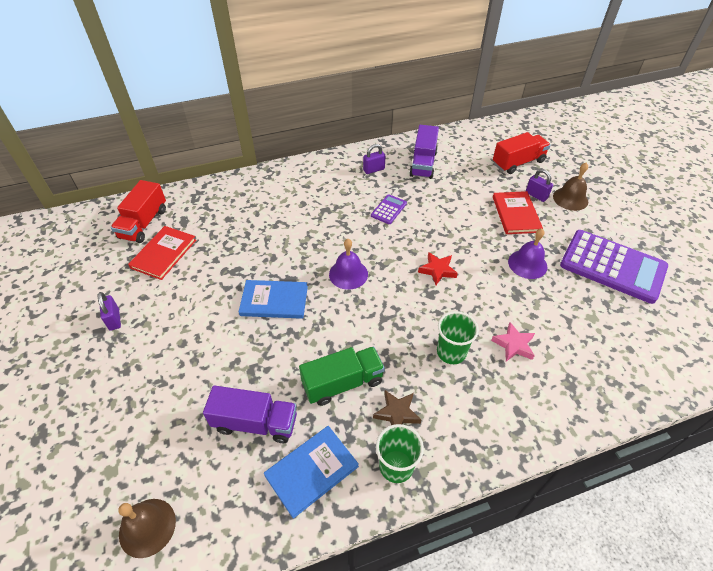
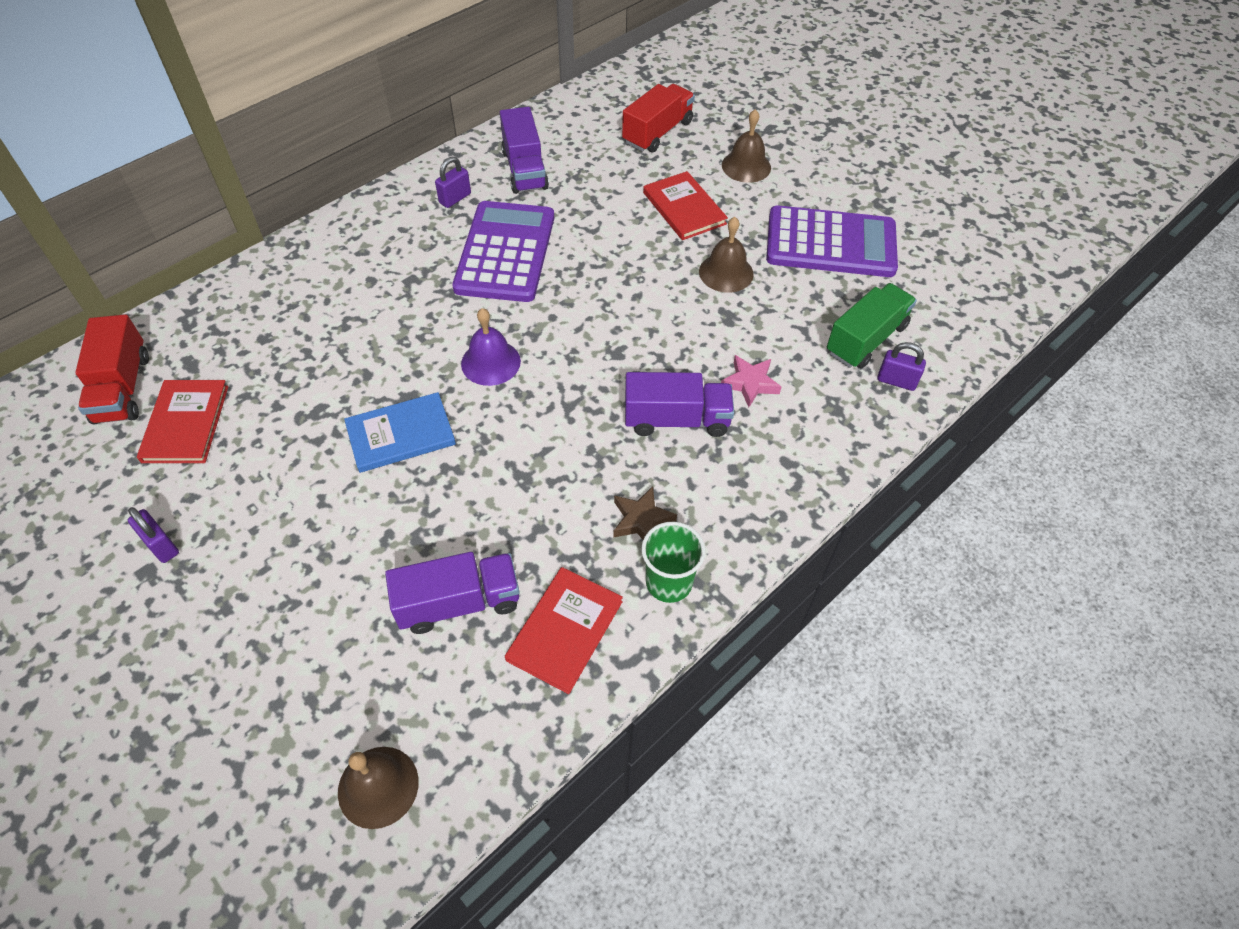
camera: 25 degrees left, 5 degrees up
blue book [264,426,359,519] -> red book [505,567,623,694]
green truck [299,346,385,406] -> green truck moved to [827,283,917,369]
purple calculator [371,194,407,224] -> purple calculator [452,201,554,302], size x2.28
red star [418,252,458,285] -> none
green cup [437,311,479,364] -> purple truck [625,372,734,437]
purple bell [508,228,548,279] -> brown bell [699,217,754,293]
purple padlock [526,169,553,202] -> purple padlock moved to [877,342,926,391]

